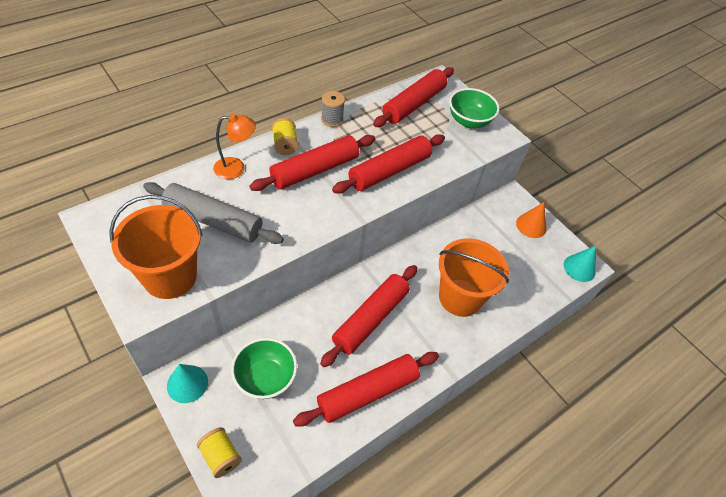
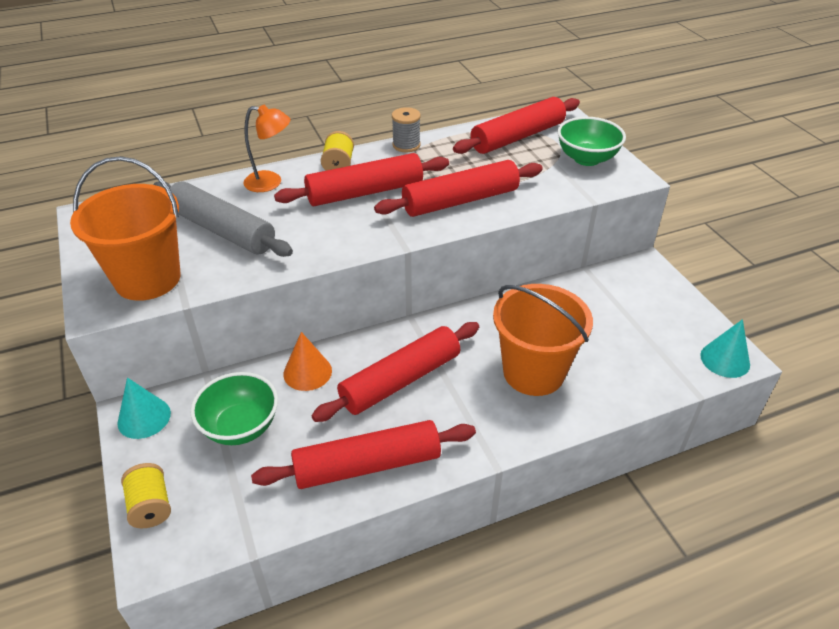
camera: 20 degrees right, 10 degrees down
orange cone [516,202,547,238] -> orange cone moved to [283,332,332,391]

